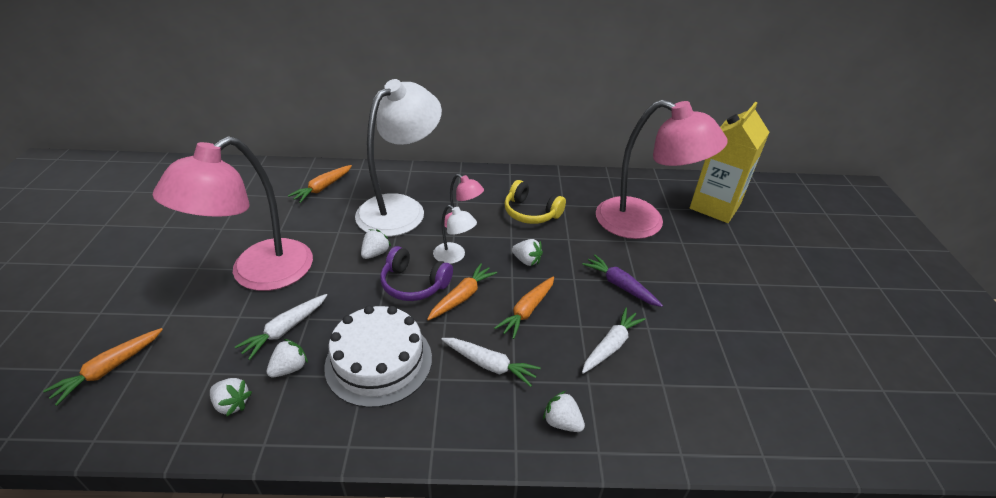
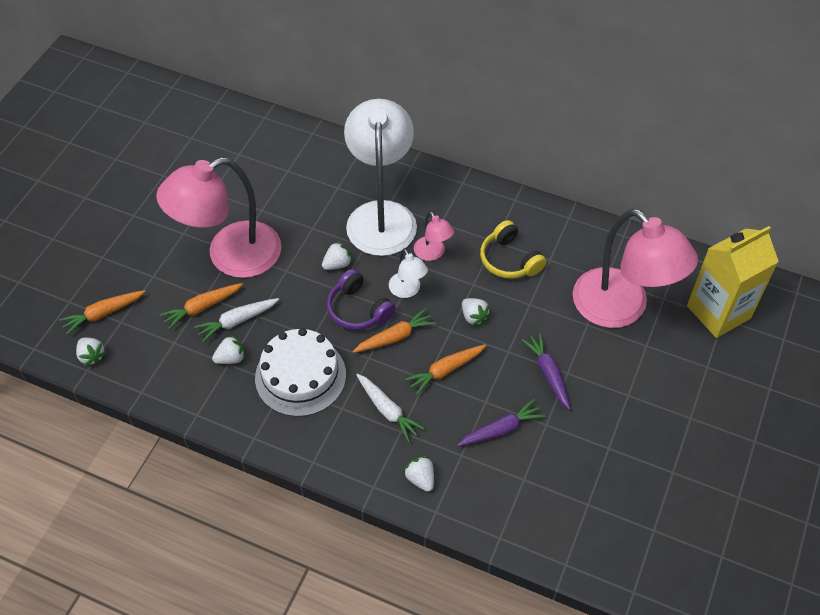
camera: 25 degrees right, 15 degrees up
white strawberry [210,378,252,416] -> white strawberry moved to [76,337,106,366]
orange carrot [288,165,352,203] -> orange carrot moved to [160,283,243,329]
white lamp [355,79,442,237] -> white lamp turned 60 degrees counterclockwise [344,99,417,256]
white carrot [582,308,646,374] -> purple carrot [457,399,545,446]

